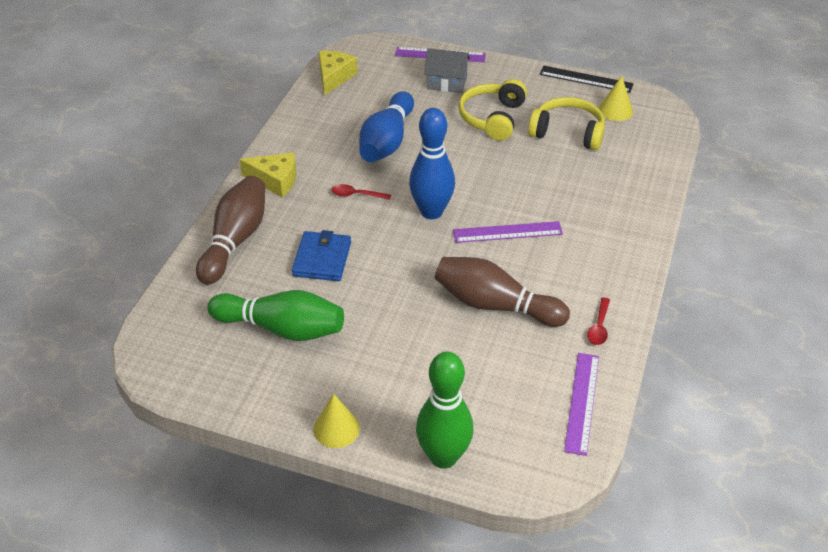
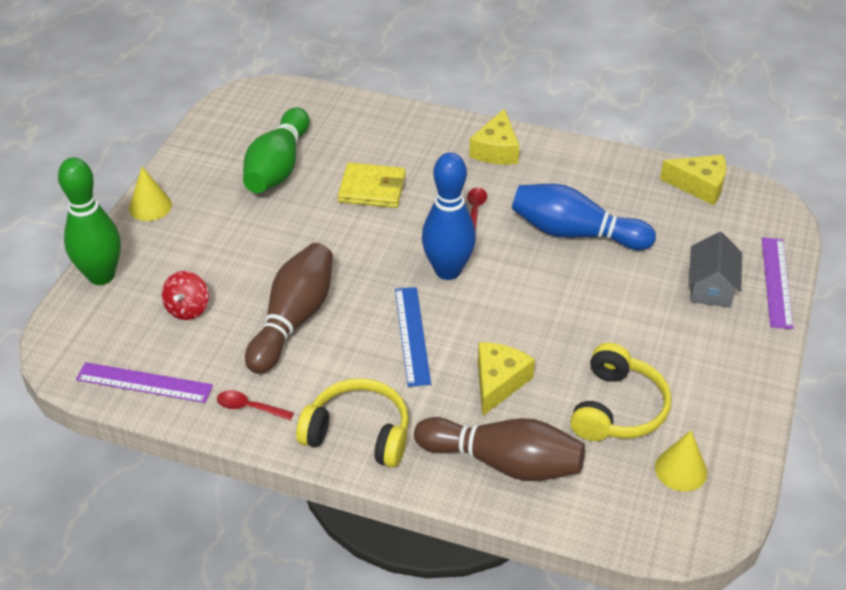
camera: 90 degrees right, 0 degrees up
brown bowling pin [196,176,265,285] -> brown bowling pin moved to [414,417,585,481]
blue wallet [292,230,351,281] -> yellow wallet [338,163,406,208]
purple ruler [453,221,563,243] -> blue ruler [395,287,431,387]
yellow headphones [458,79,527,141] -> yellow headphones moved to [296,378,409,467]
black ruler [540,66,633,93] -> none
none -> red spinning top [162,271,209,320]
none -> yellow cheese [478,342,535,417]

